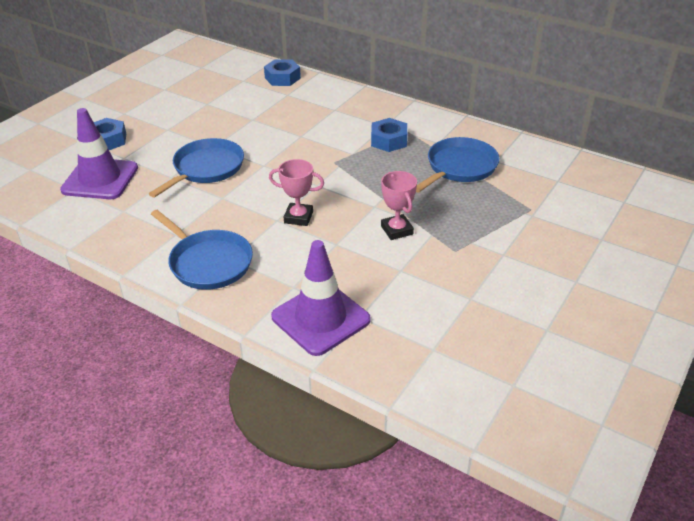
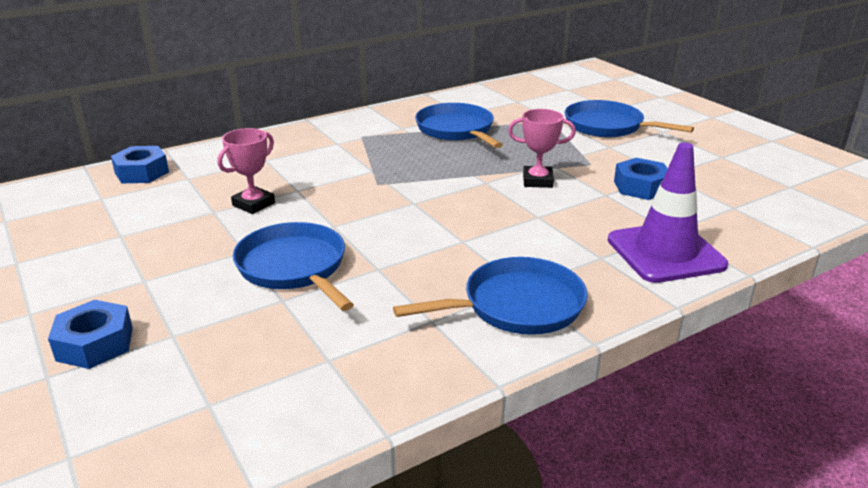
camera: 65 degrees left, 10 degrees down
purple traffic cone [60,108,138,199] -> none
pink trophy [269,159,324,226] -> pink trophy moved to [218,128,275,214]
blue nut [371,118,407,152] -> blue nut moved to [614,158,668,200]
none -> blue pan [565,100,694,137]

